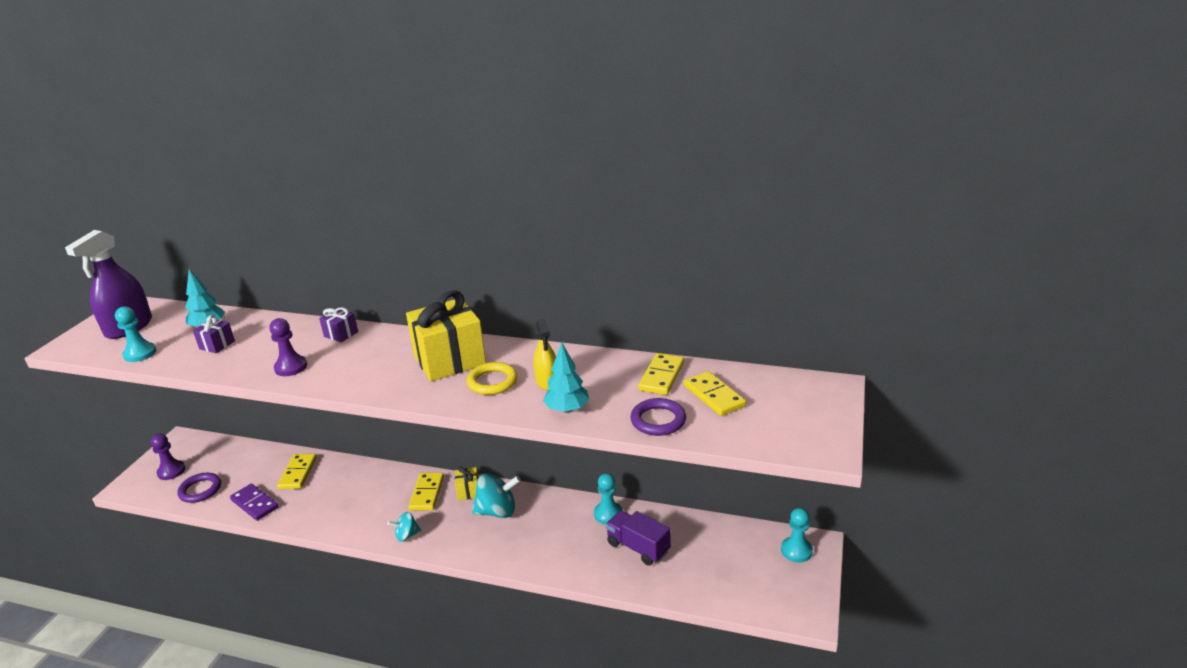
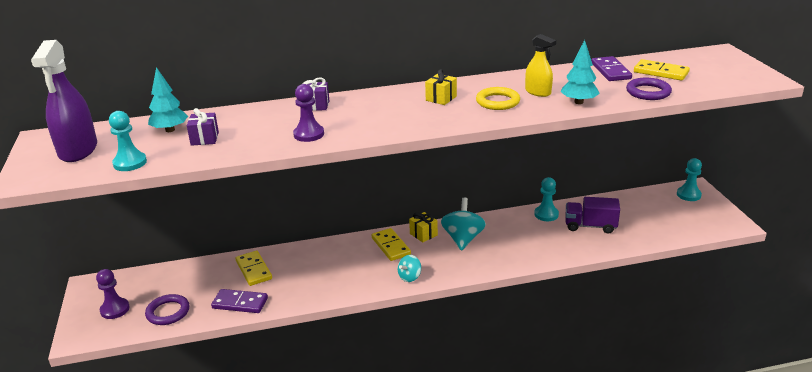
camera: 30 degrees left, 0 degrees up
yellow gift [406,290,486,381] -> yellow gift [425,69,457,105], size x0.46
turquoise spinning top [472,473,521,518] -> turquoise spinning top turned 45 degrees counterclockwise [441,198,486,251]
yellow domino [638,353,684,395] -> purple domino [591,56,632,81]

